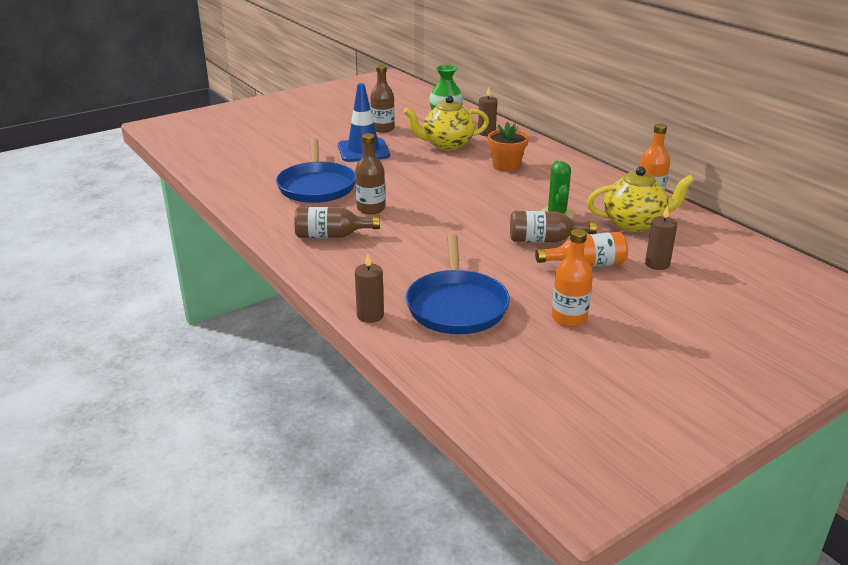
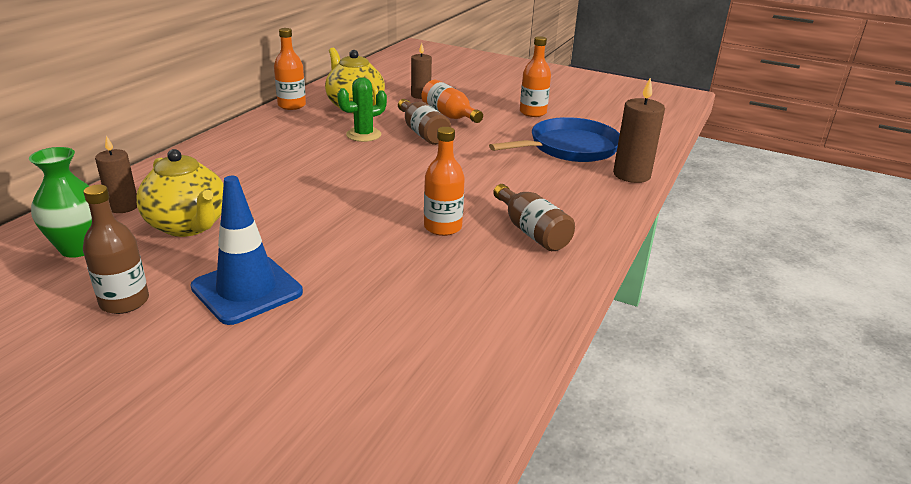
camera: 120 degrees left, 0 degrees up
blue pan [276,138,356,203] -> none
brown bottle [355,133,385,214] -> orange bottle [424,127,465,236]
brown candle [355,254,384,323] -> brown candle [613,77,665,183], size x1.51
orange flower pot [488,122,529,172] -> none

